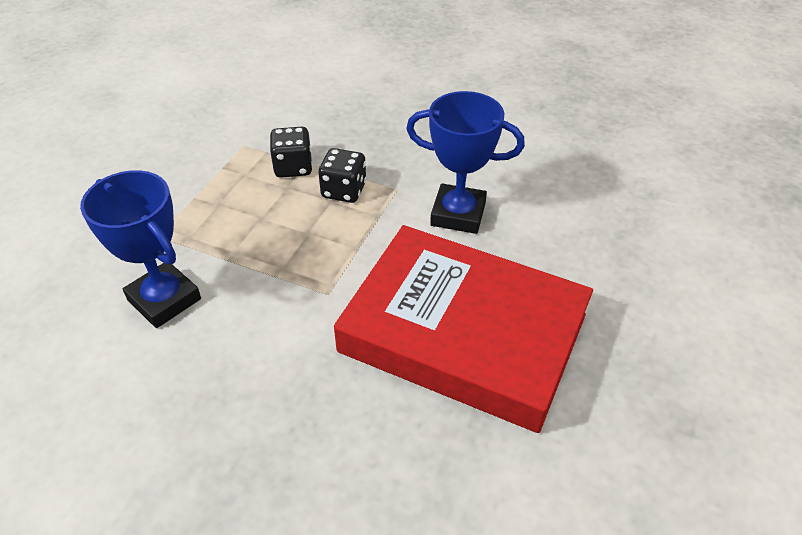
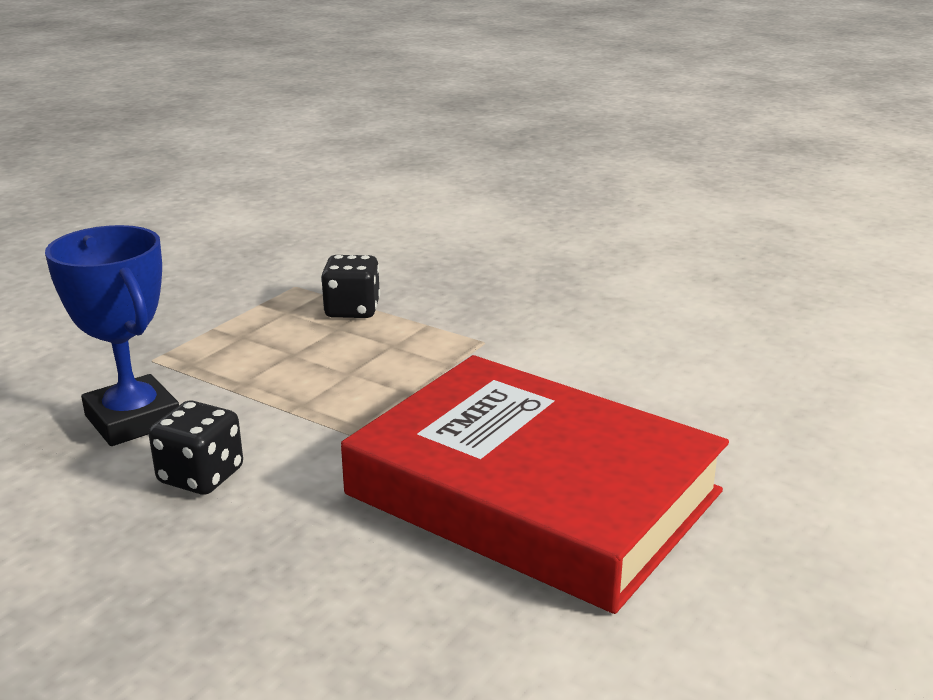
camera: 10 degrees right, 20 degrees down
black dice [318,148,366,203] -> black dice moved to [149,400,243,495]
blue trophy [406,91,525,234] -> none

